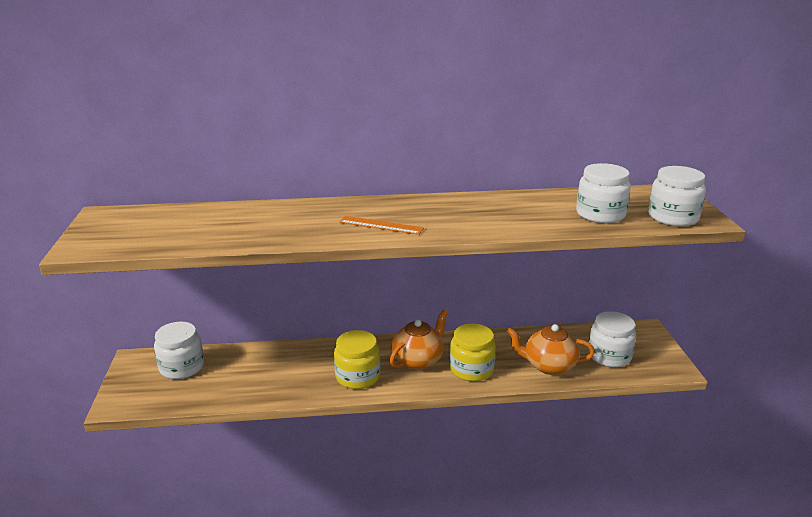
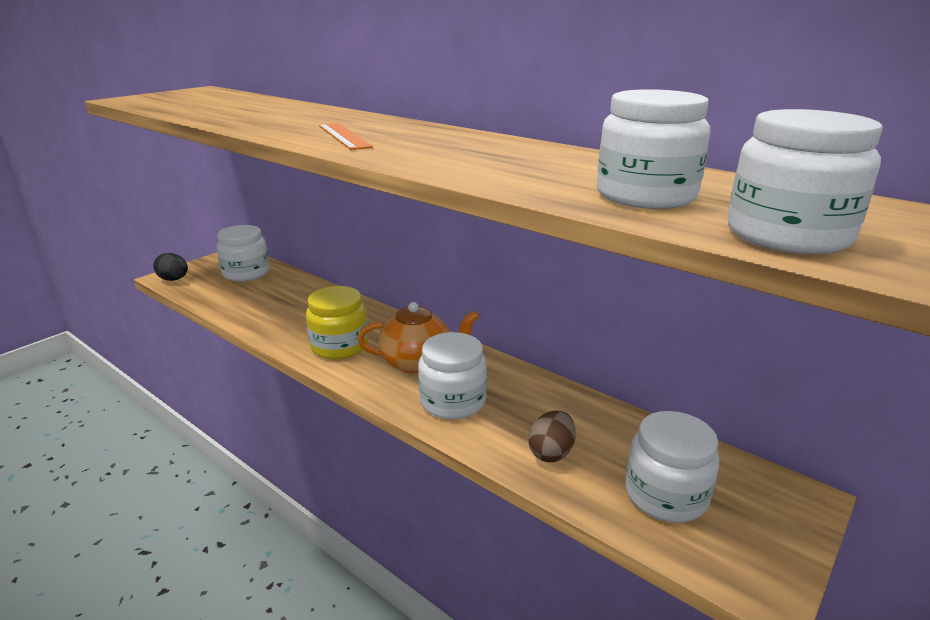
camera: 45 degrees right, 0 degrees up
yellow jar [450,323,496,382] -> white jar [418,332,487,419]
orange teapot [507,324,595,375] -> brown egg [528,410,576,462]
none -> black egg [153,253,188,281]

